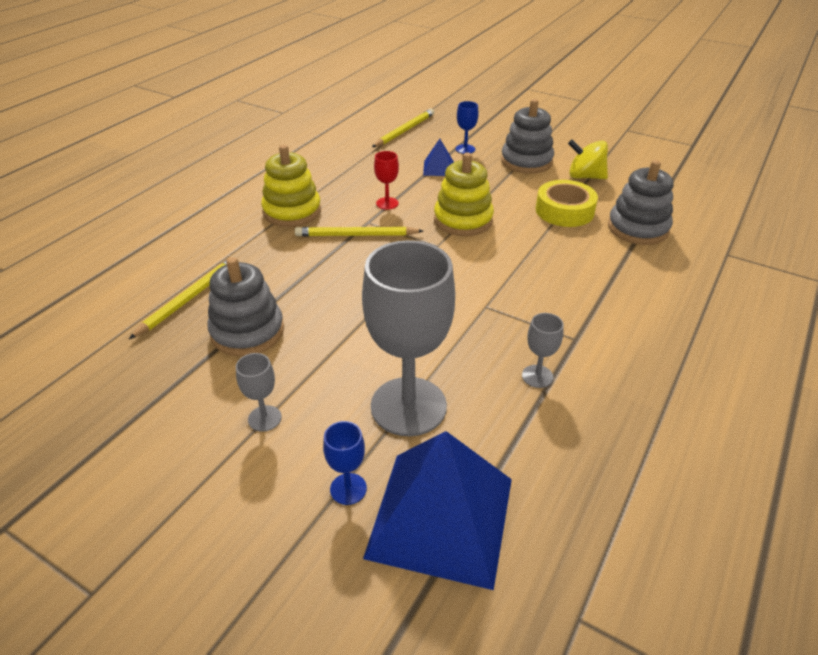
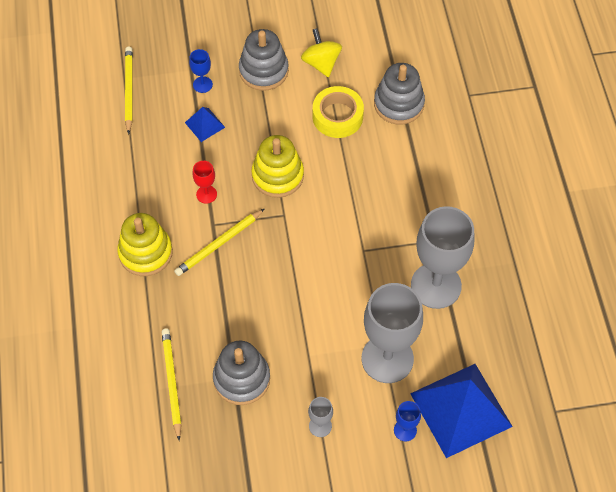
camera: 40 degrees left, 20 degrees up
grey goblet [522,313,564,388] -> grey goblet [411,206,474,309], size x2.34
yellow spinning top [568,139,608,179] -> yellow spinning top turned 90 degrees clockwise [301,28,342,77]

